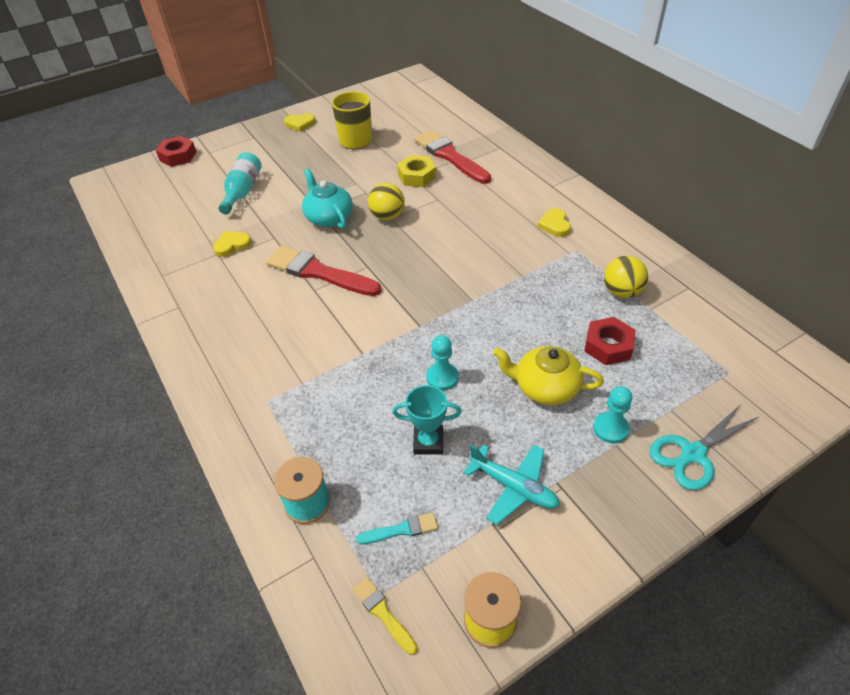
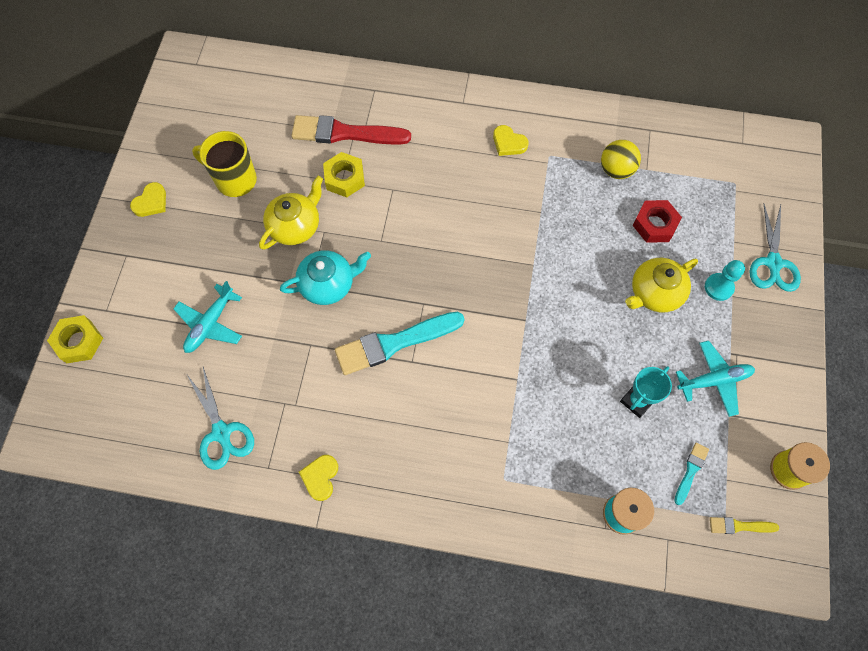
camera: 50 degrees left, 20 degrees up
red nut [156,136,196,167] -> yellow nut [47,315,103,363]
yellow heart [213,231,252,257] -> yellow heart moved to [299,455,338,501]
turquoise bottle [219,152,262,215] -> turquoise plane [173,281,242,353]
red brush [266,246,382,296] -> turquoise brush [335,312,464,375]
turquoise teapot [302,168,353,229] -> turquoise teapot turned 150 degrees clockwise [280,250,371,305]
yellow ball [368,183,405,220] -> none
turquoise pawn [426,335,459,390] -> none
none -> turquoise scissors [187,367,254,470]
none -> yellow teapot [259,176,323,250]

